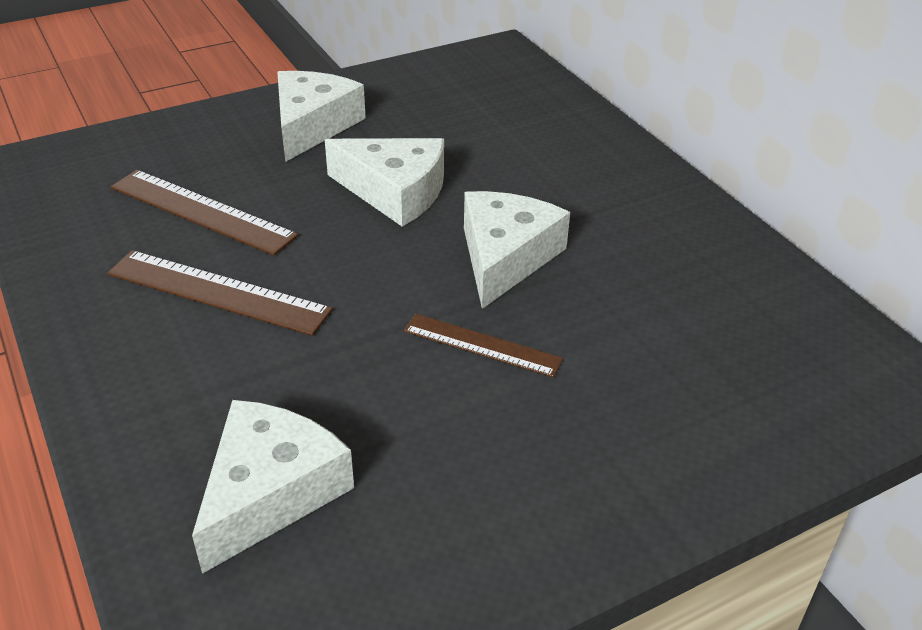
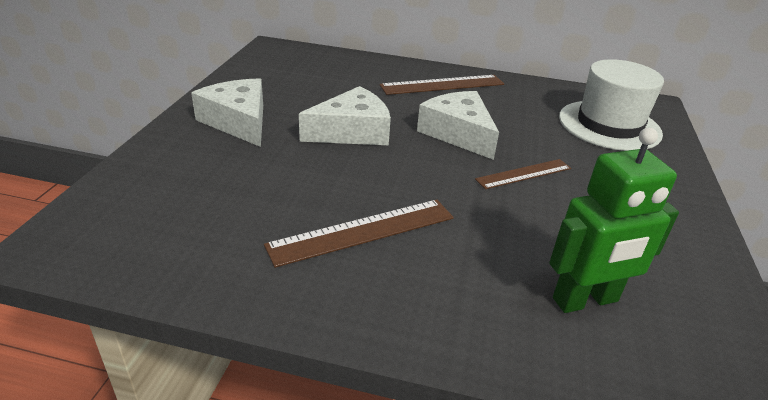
camera: 50 degrees left, 5 degrees down
brown ruler [111,170,298,255] -> brown ruler moved to [379,75,504,95]
white cheese [192,400,354,574] -> green robot [549,128,679,313]
none -> white hat [559,59,664,151]

